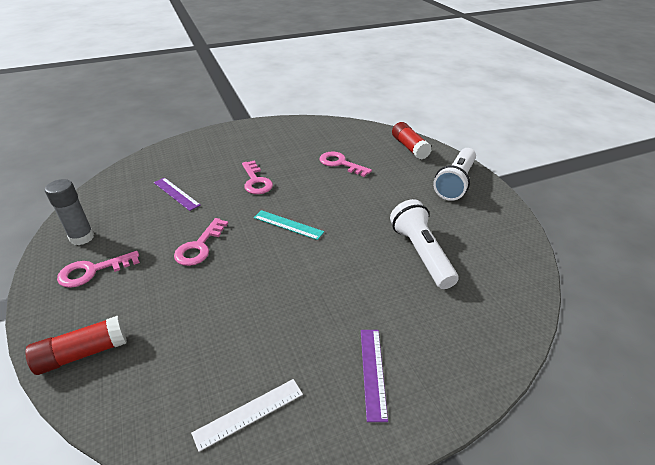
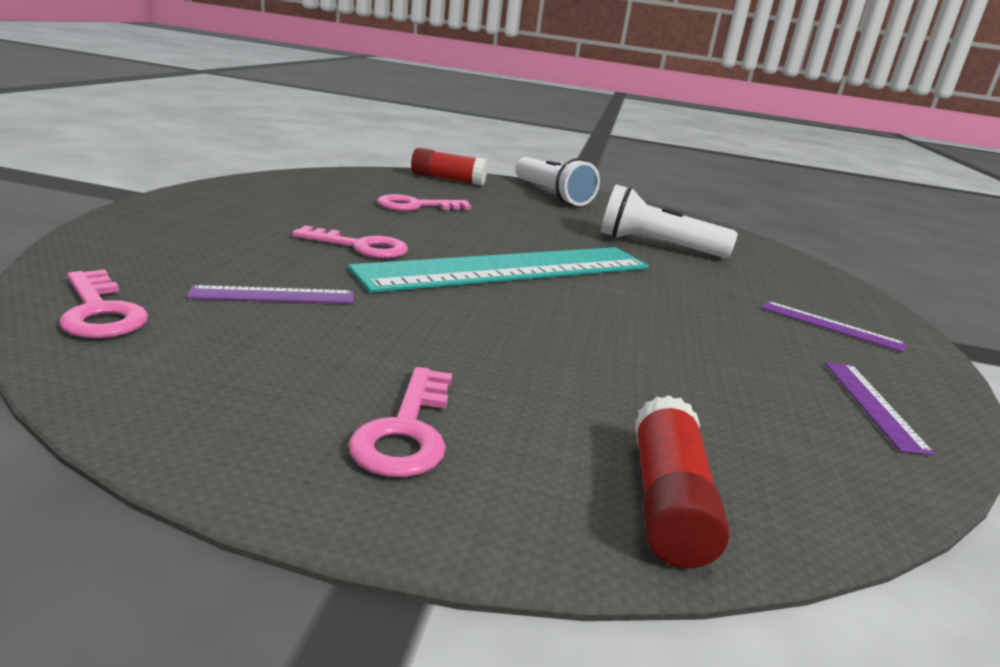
camera: 60 degrees left, 15 degrees down
grey glue stick [45,179,94,245] -> none
pink key [174,218,228,266] -> pink key moved to [59,270,148,338]
white ruler [191,379,303,452] -> purple ruler [824,362,935,455]
turquoise ruler [254,210,324,240] -> turquoise ruler [348,247,649,293], size x2.47

